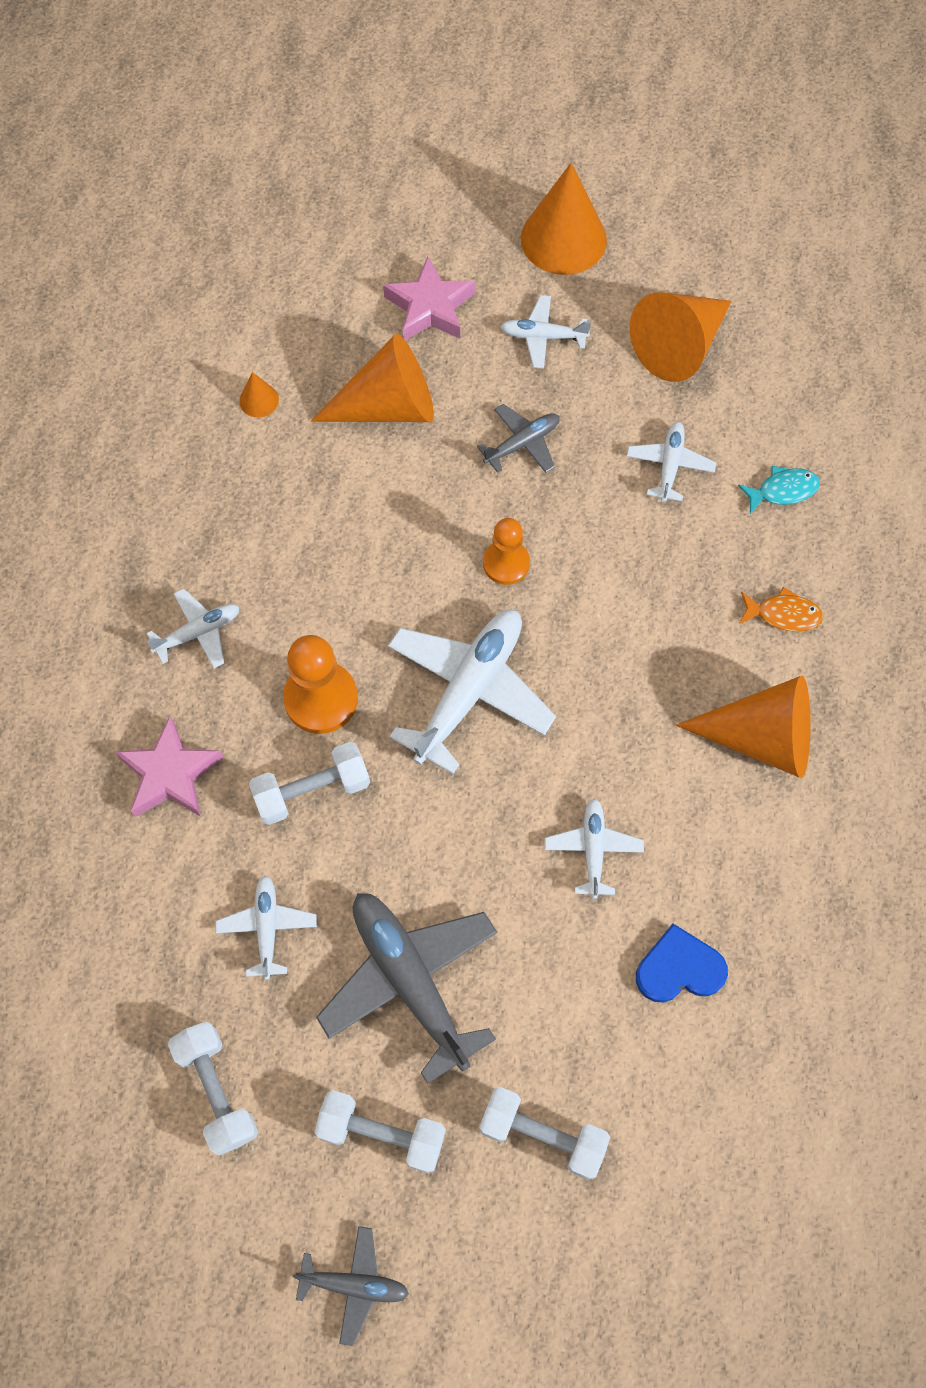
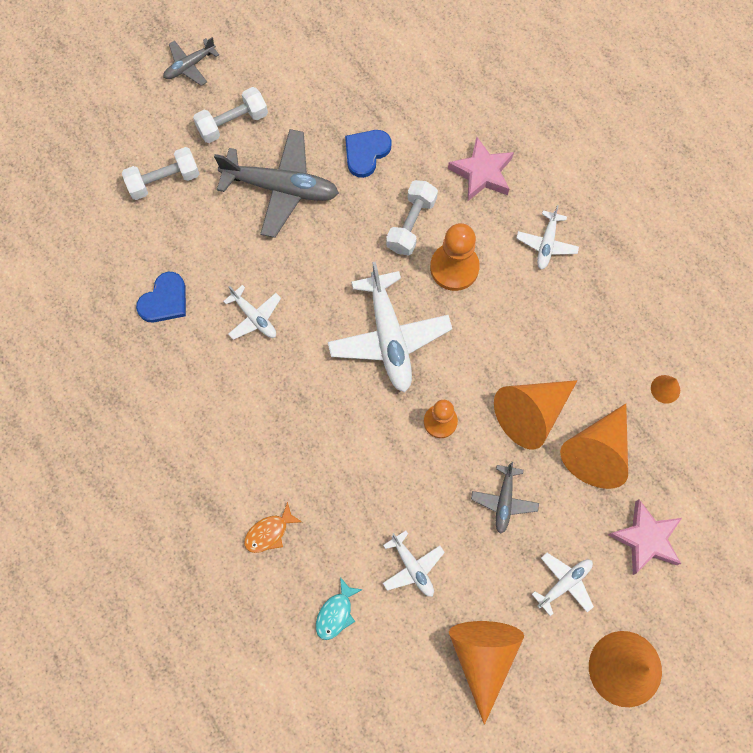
camera: 135 degrees right, 5 degrees up
white dumbbell [168,1021,258,1156] -> none
white plane [215,875,317,980] -> blue heart [345,130,391,178]
orange cone [676,676,811,778] -> orange cone moved to [494,380,577,450]

